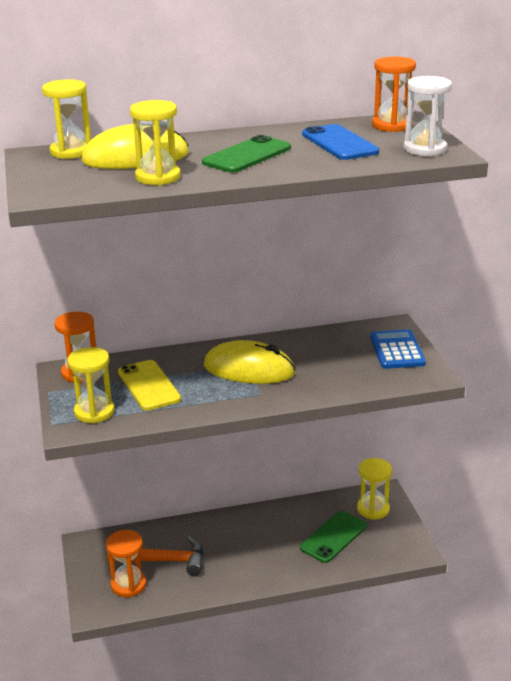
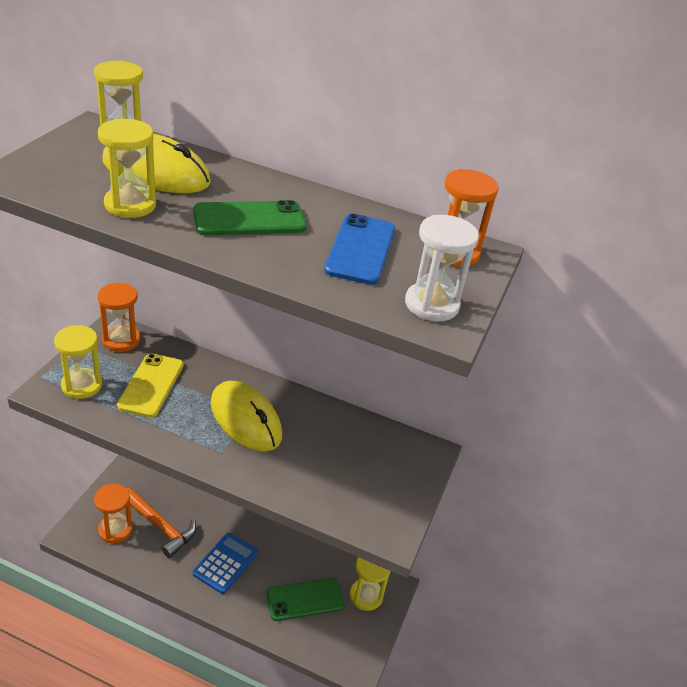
camera: 30 degrees right, 10 degrees up
blue calculator [370,330,426,369] -> blue calculator moved to [193,533,258,594]

